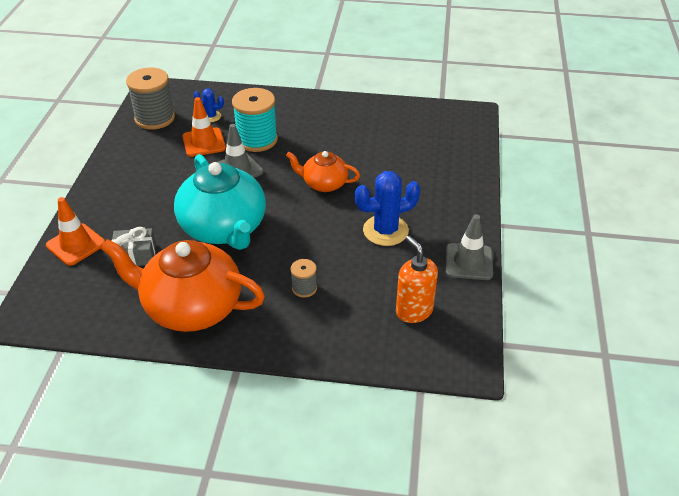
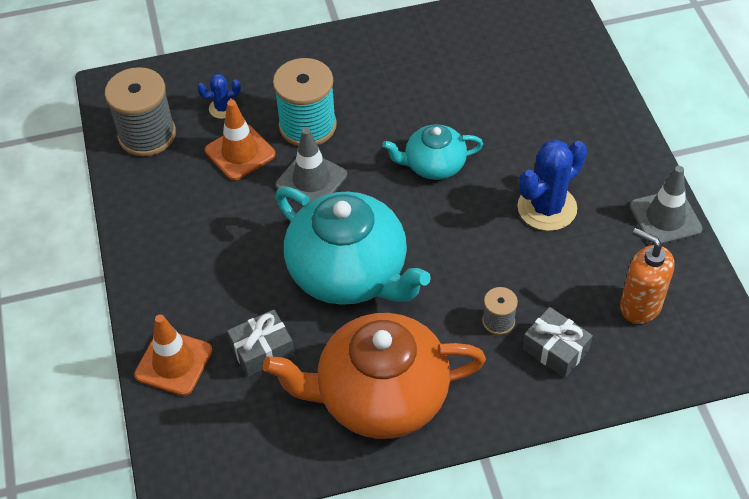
camera: 20 degrees left, 10 degrees up
orange teapot [286,151,360,192] -> turquoise teapot [382,124,483,180]
none -> grey gift [522,307,593,378]

